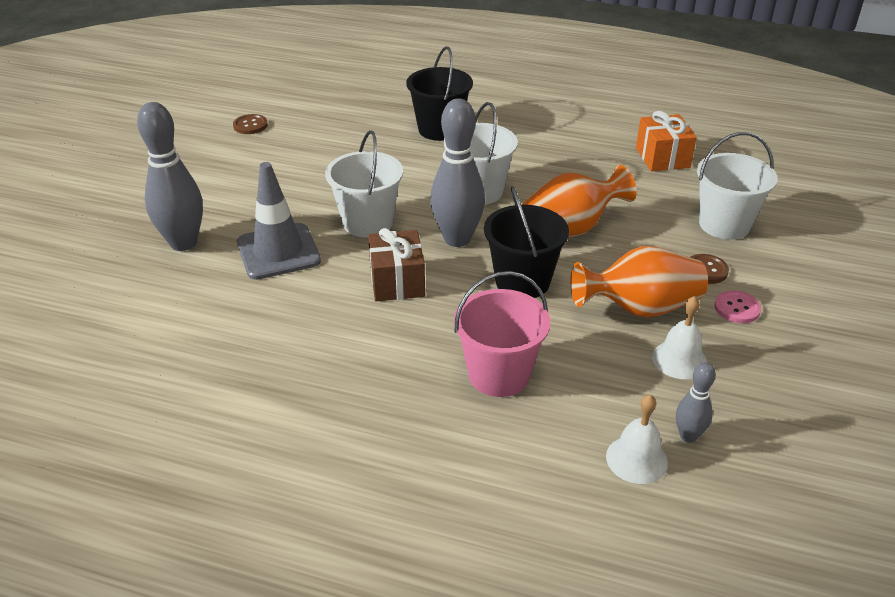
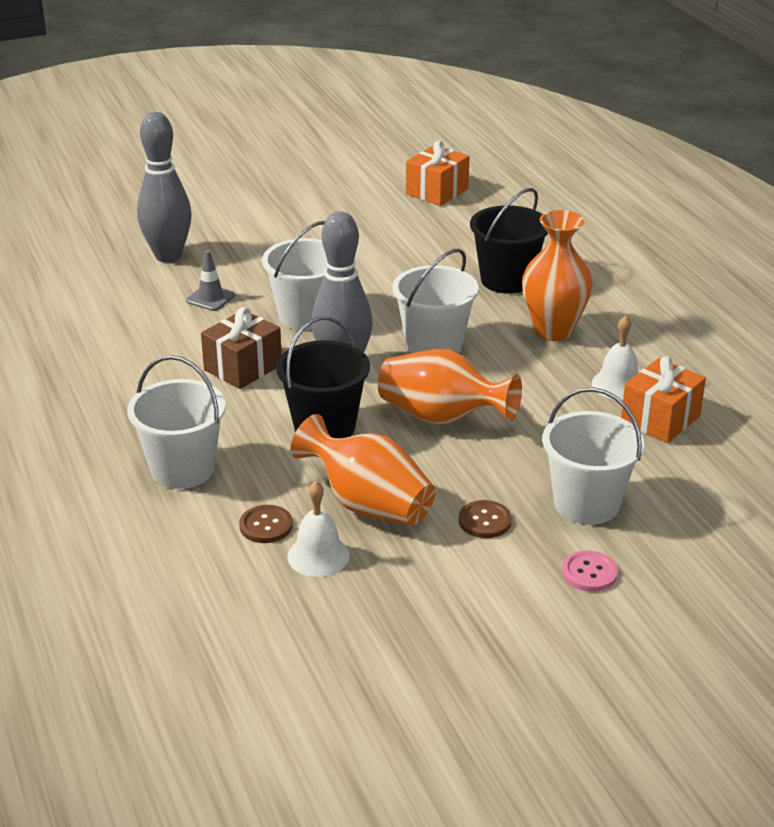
camera: 50 degrees right, 5 degrees down
brown button [233,114,268,134] -> brown button moved to [239,505,293,543]
grey traffic cone [237,162,321,280] -> grey traffic cone [186,250,236,311], size x0.51
pink bucket [454,271,551,397] -> white bucket [127,355,226,489]
white bell [606,394,668,484] -> white bell moved to [592,316,638,400]
grey bowling pin [676,362,716,443] -> none
pink button [714,291,761,323] -> pink button moved to [562,550,618,592]
none -> orange gift [406,140,470,206]
none -> orange vase [522,210,592,341]

